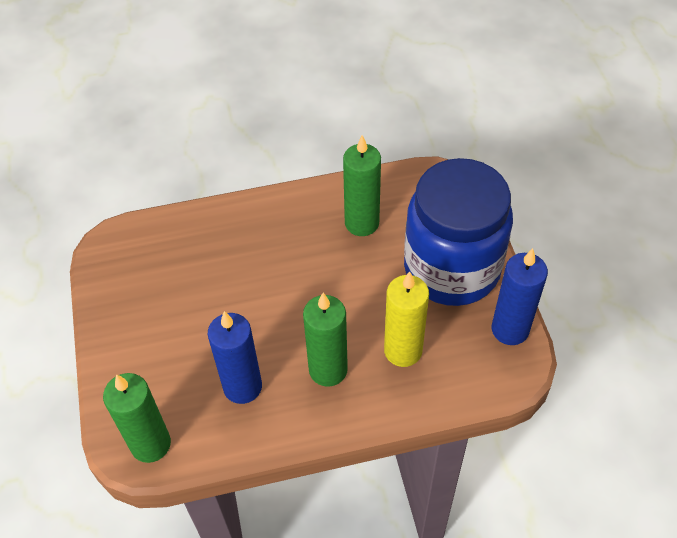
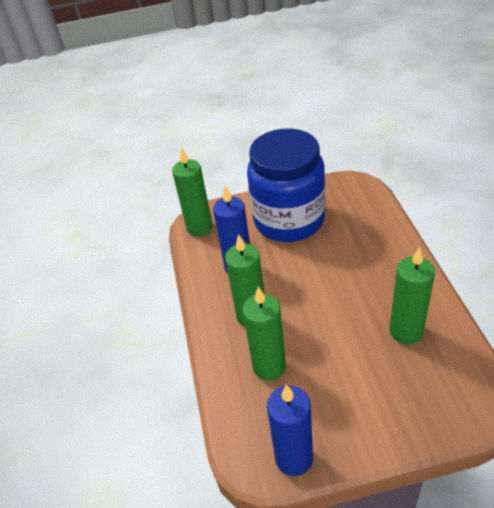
camera: 95 degrees right, 10 degrees down
yellow candle [384,271,429,367] -> green candle [243,287,286,380]
blue jar [404,158,513,306] -> blue jar moved to [247,129,325,242]

